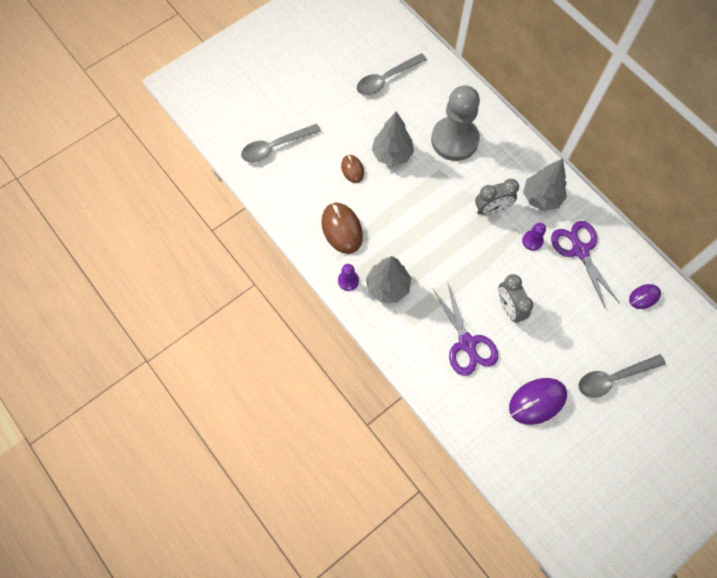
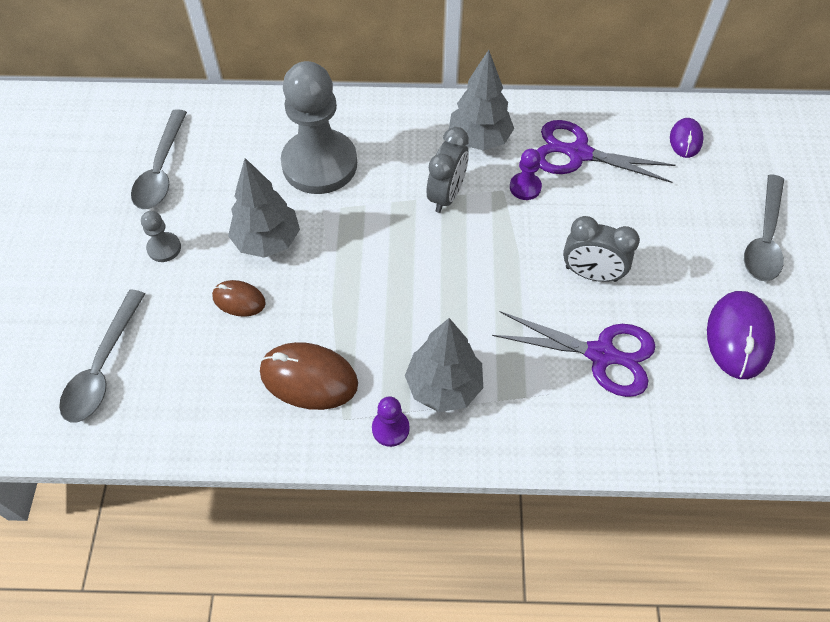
camera: 50 degrees left, 10 degrees down
none -> grey pawn [141,211,181,262]

